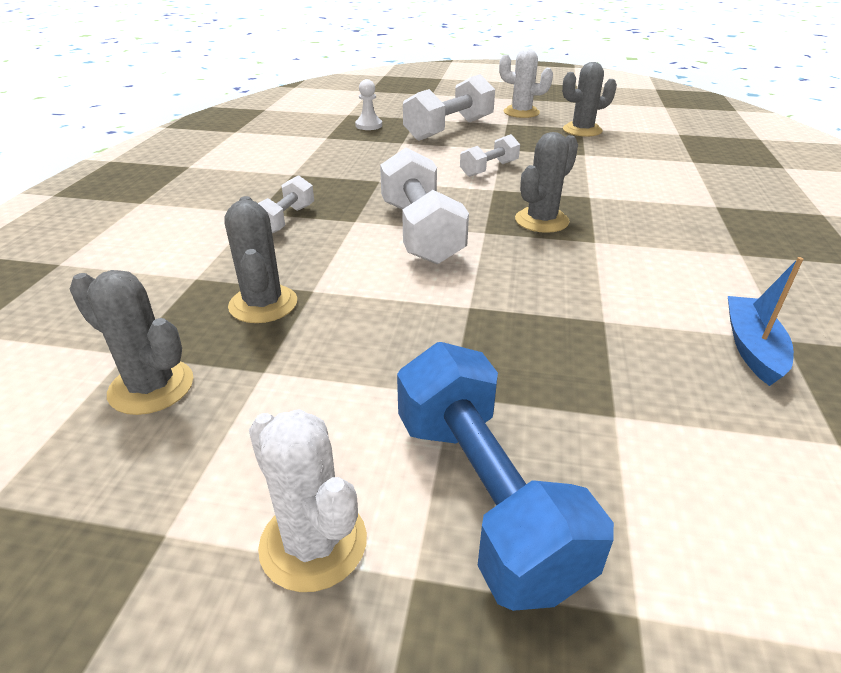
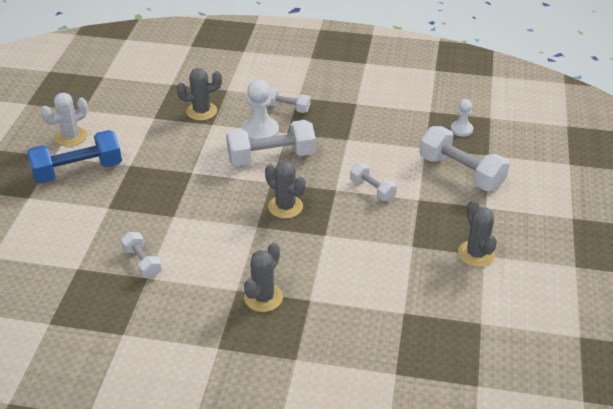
camera: 90 degrees right, 5 degrees up
grey cactus [70,270,194,415] -> grey cactus moved to [244,243,283,312]
white cactus [499,48,553,118] -> none
blue boat [728,257,803,386] -> white dumbbell [121,232,162,278]
none -> white pawn [242,80,279,140]

